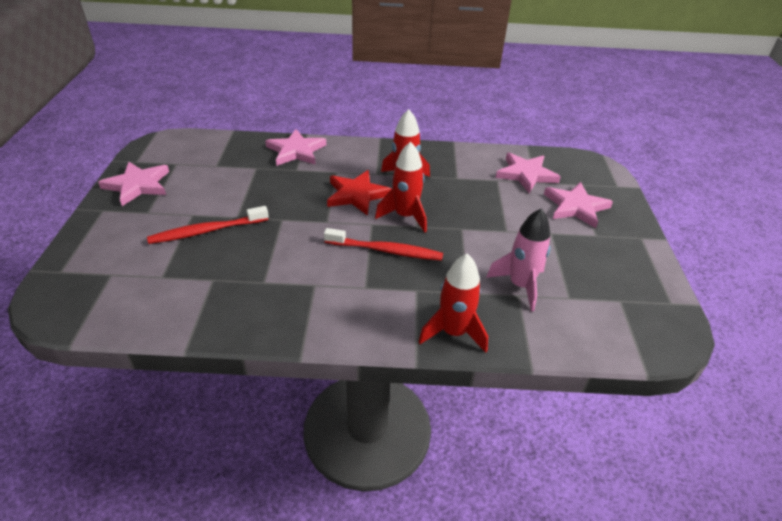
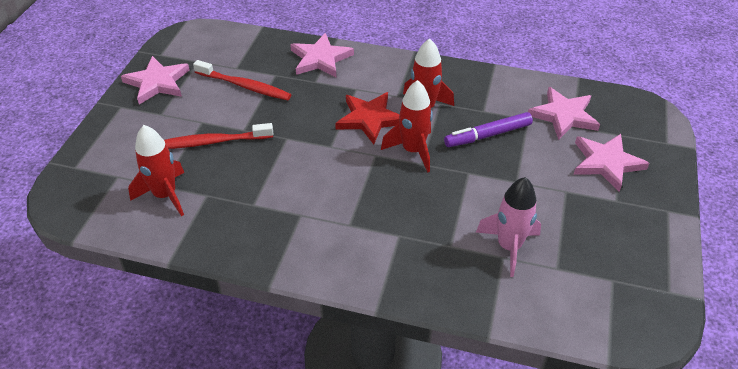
camera: 15 degrees right, 5 degrees up
red toothbrush [324,228,443,261] -> red toothbrush moved to [193,60,291,100]
red rocket [419,254,488,353] -> red rocket moved to [128,125,184,216]
none -> purple marker [444,112,533,147]

